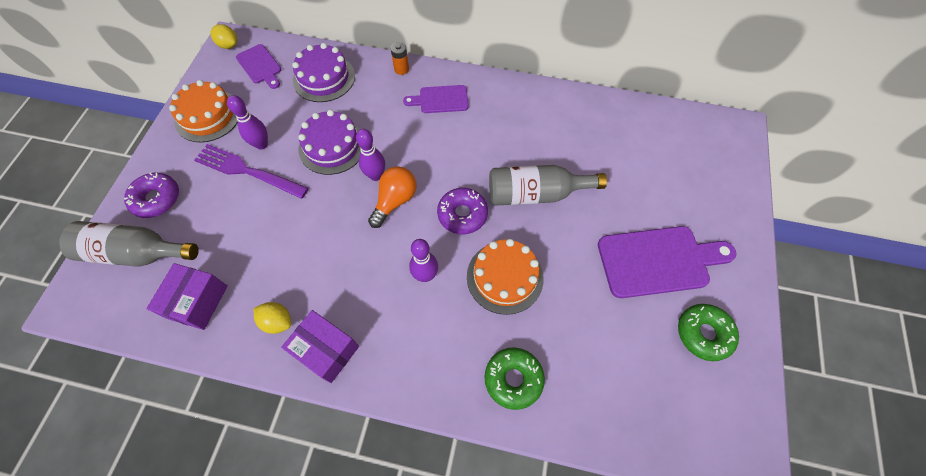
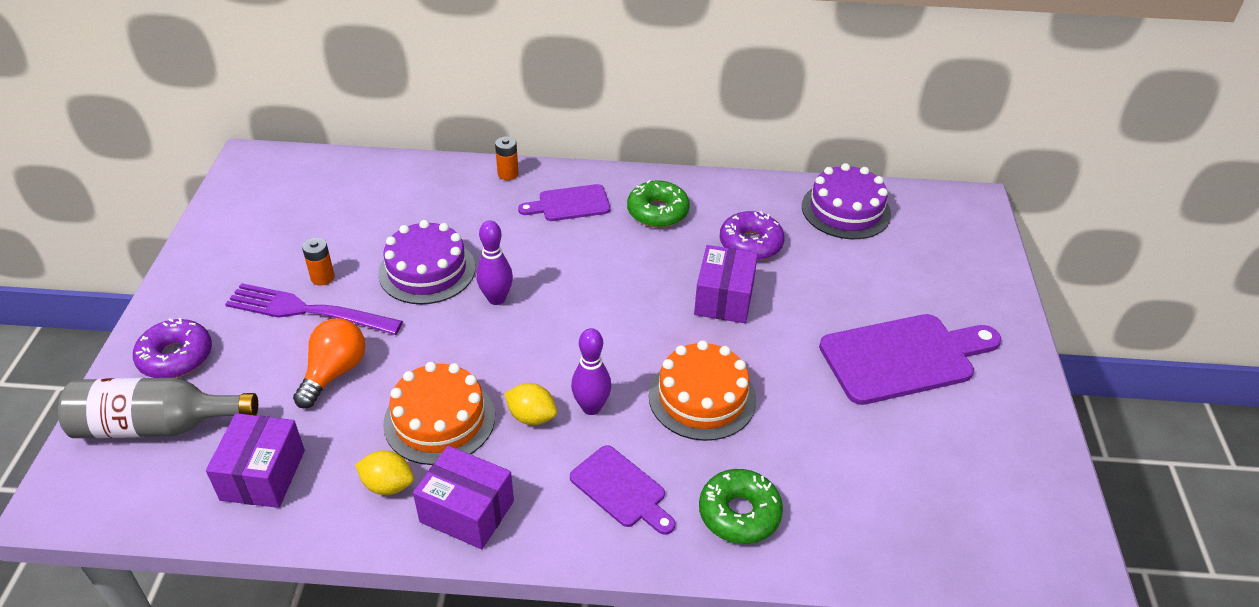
camera: 10 degrees left, 20 degrees down
orange cake [169,80,238,142] -> orange cake moved to [383,362,495,465]
yellow lemon [211,24,237,49] -> yellow lemon moved to [504,383,557,425]
purple bowling pin [227,95,268,150] -> orange battery [302,237,335,285]
purple cutting board [236,44,281,89] -> purple cutting board moved to [570,445,675,535]
purple cake [292,43,355,102] -> purple cake moved to [802,163,891,239]
orange light bulb [368,167,417,228] -> orange light bulb moved to [293,318,365,408]
purple donut [437,188,488,234] -> purple donut moved to [720,211,785,260]
grey bottle [489,165,607,206] -> purple box [694,245,758,323]
green donut [678,304,739,361] -> green donut moved to [627,180,690,227]

